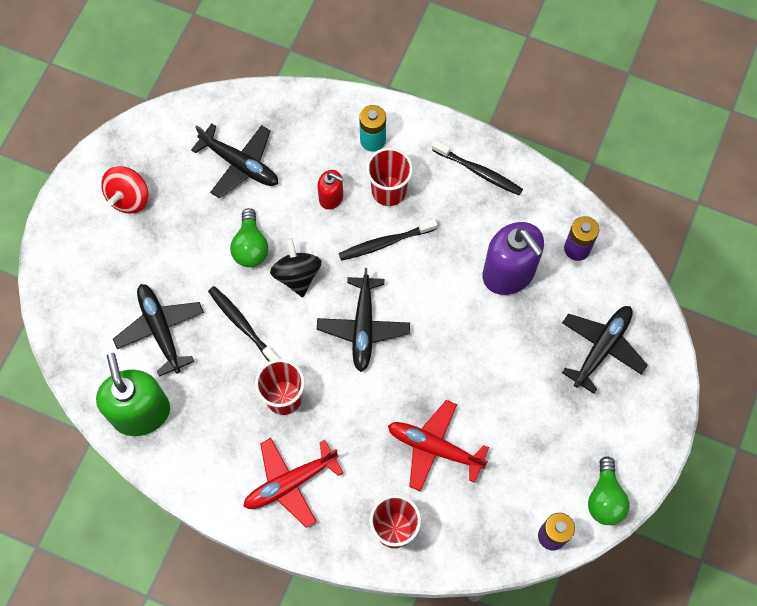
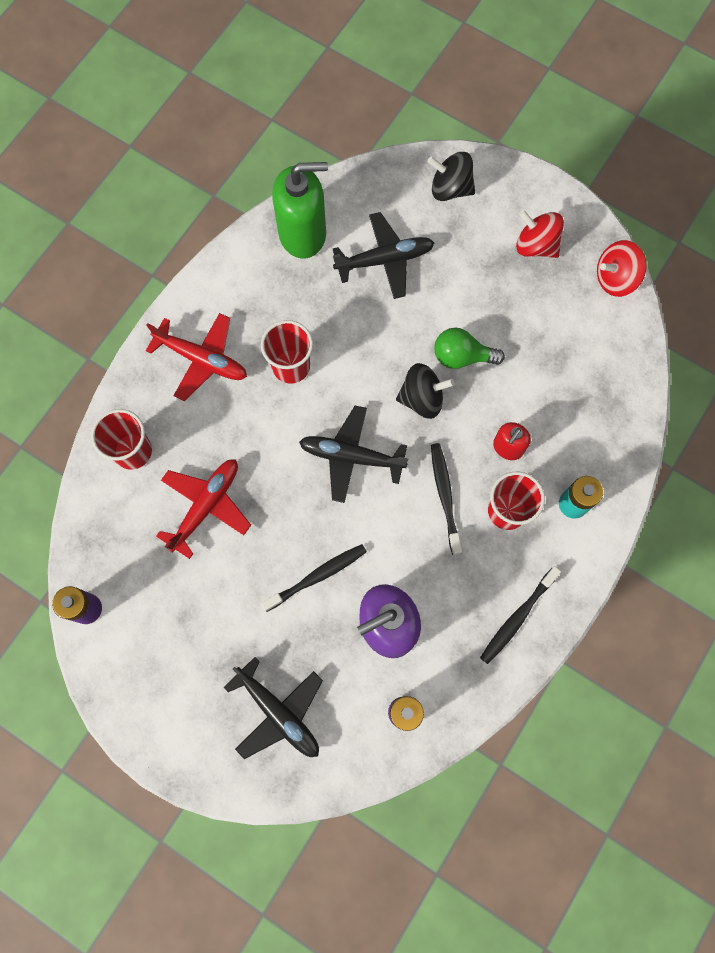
camera: 100 degrees right, 5 degrees up
black plane [191,124,278,198] -> none
black toothbrush [208,286,279,361] -> black toothbrush moved to [261,544,367,612]
red plane [243,438,343,528] -> red plane turned 135 degrees clockwise [146,313,247,401]
green light bulb [588,456,629,525] -> none
none -> black spinning top [428,152,475,201]
none -> red spinning top [597,240,647,297]

